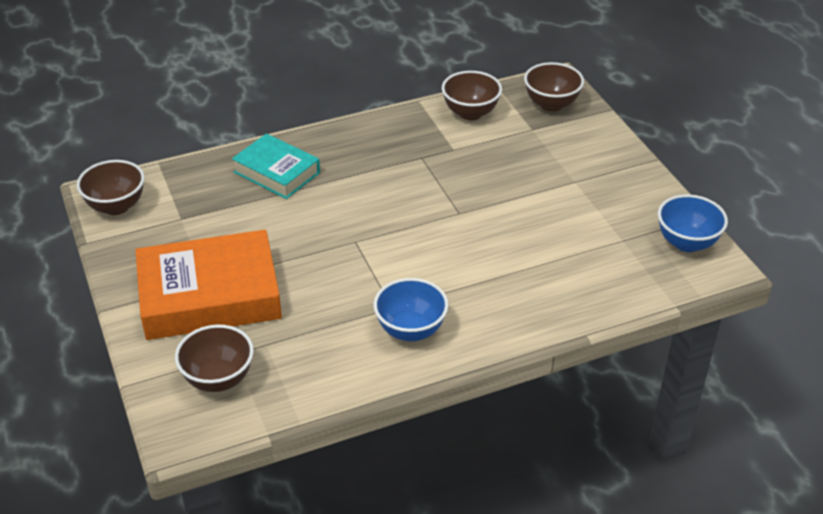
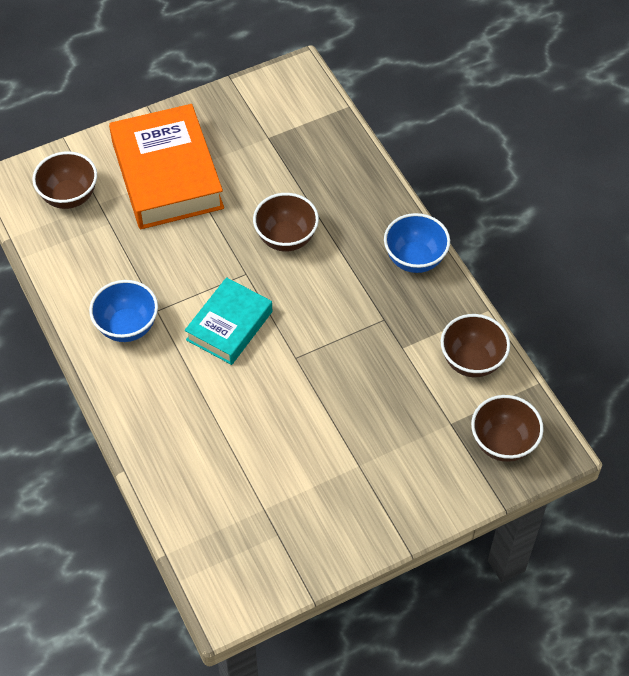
camera: 85 degrees right, 15 degrees up
brown bowl [77,160,145,215] -> brown bowl moved to [253,193,319,251]
turquoise book [232,134,320,199] -> turquoise book moved to [185,277,272,365]
blue bowl [658,194,728,252] -> blue bowl moved to [384,213,450,273]

